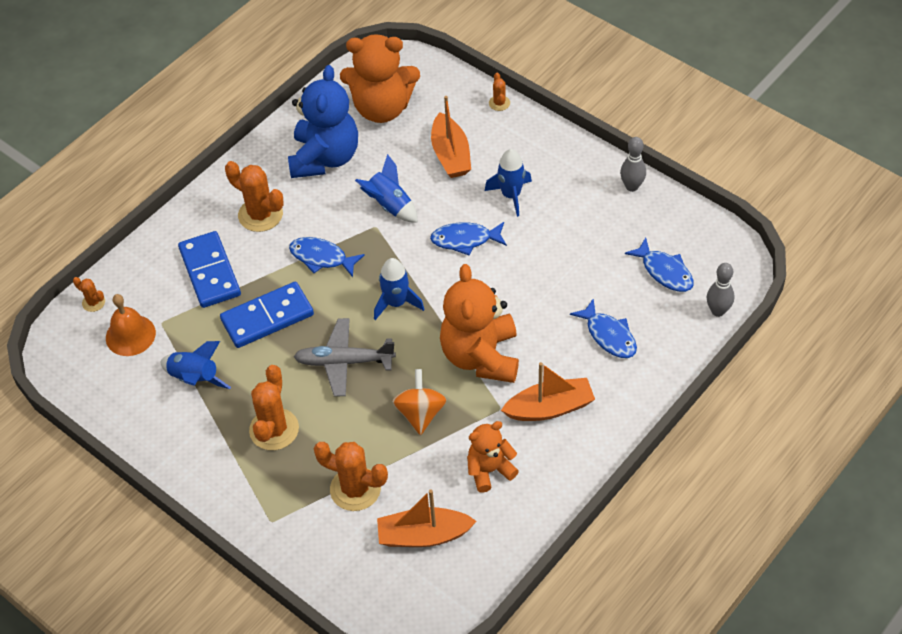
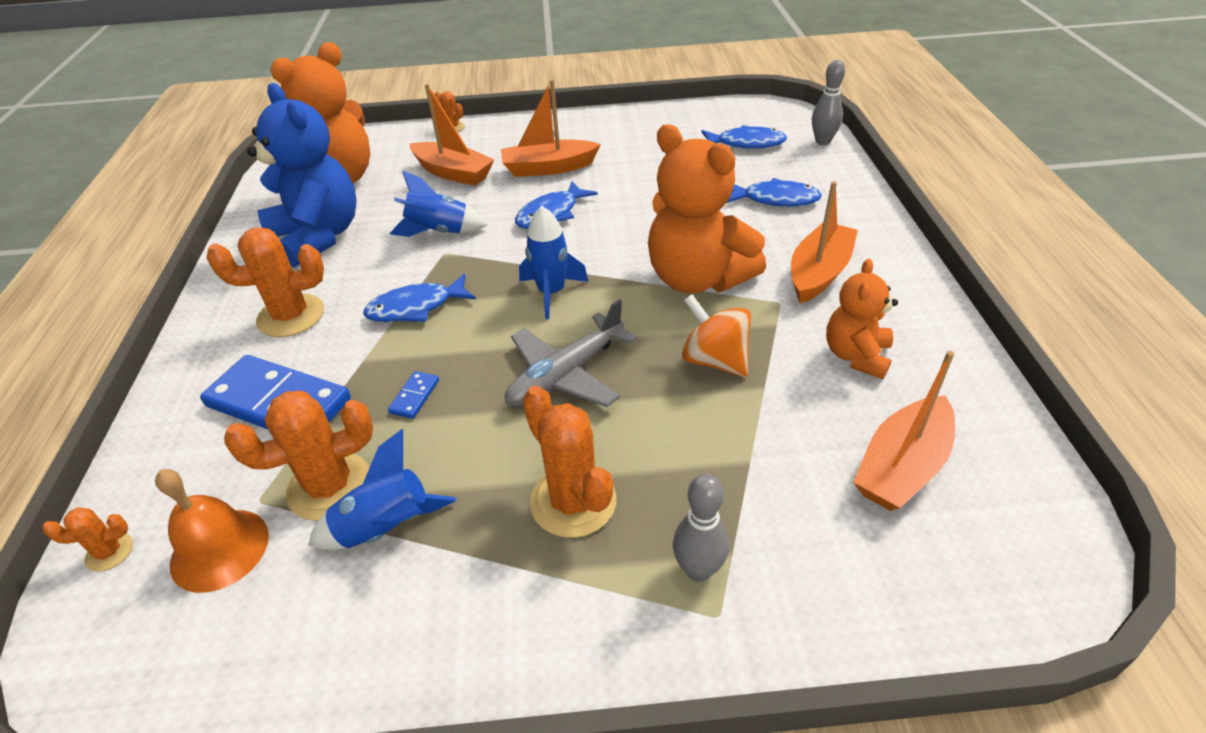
camera: 45 degrees left, 10 degrees down
blue domino [220,282,314,348] -> blue domino [388,371,439,419], size x0.42
orange cactus [314,442,388,511] -> orange cactus moved to [224,391,373,521]
blue rocket [485,149,532,217] -> orange boat [501,79,601,177]
grey bowling pin [620,137,646,192] -> grey bowling pin moved to [673,474,729,582]

